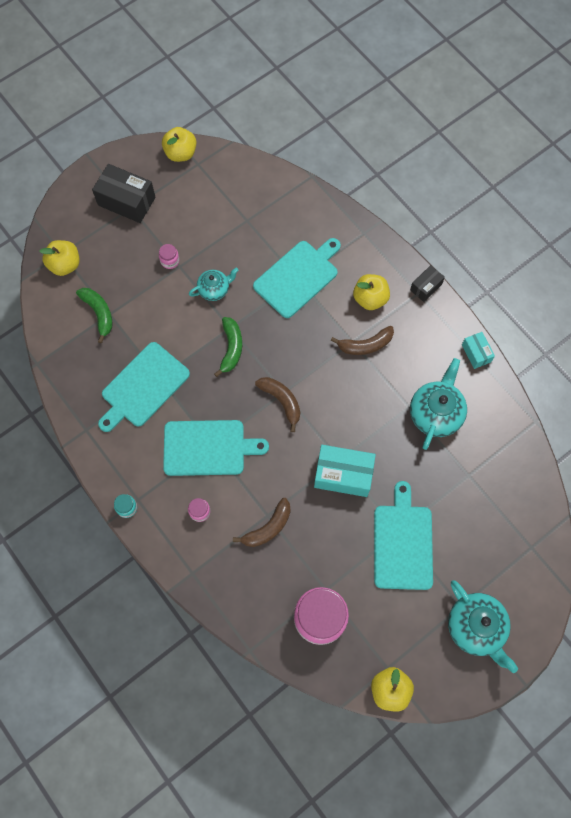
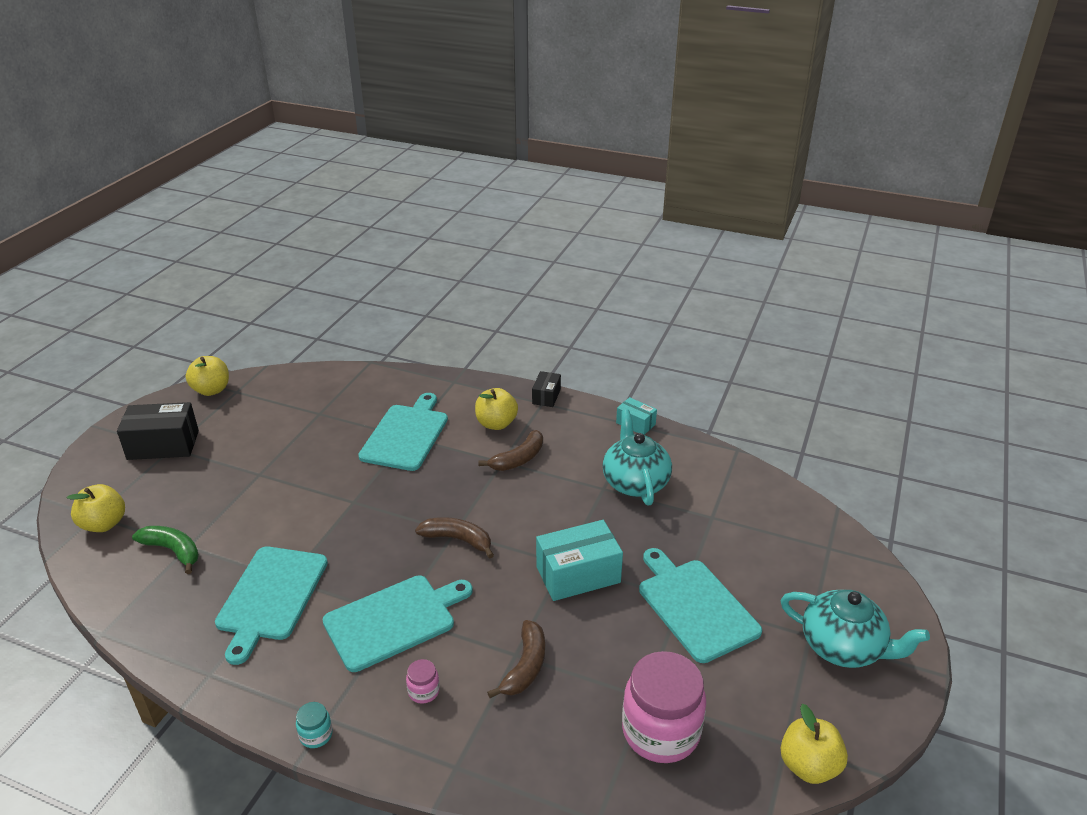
camera: 30 degrees left, 35 degrees down
pink jar [159,244,179,269] -> none
turquoise teapot [189,268,239,301] -> none
green banana [214,317,242,377] -> none

